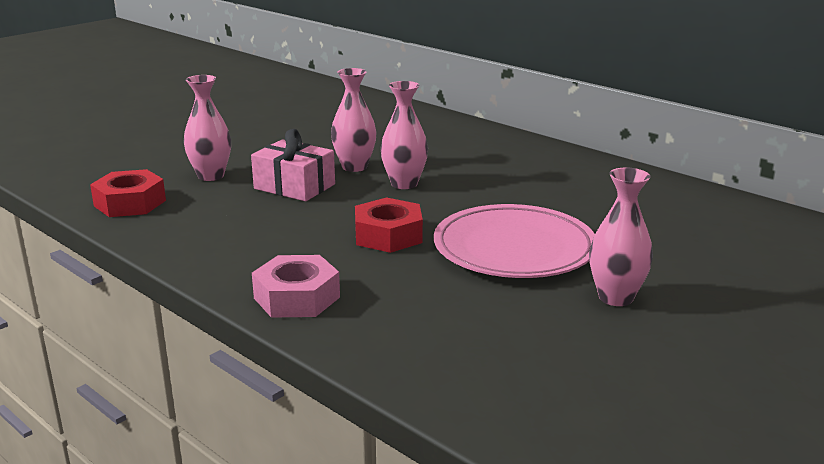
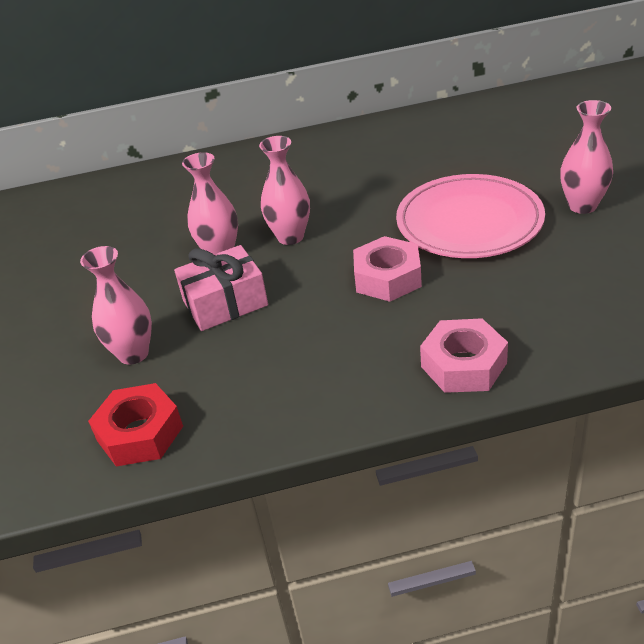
camera: 50 degrees left, 15 degrees up
red nut [355,197,423,253] -> pink nut [353,236,422,302]

